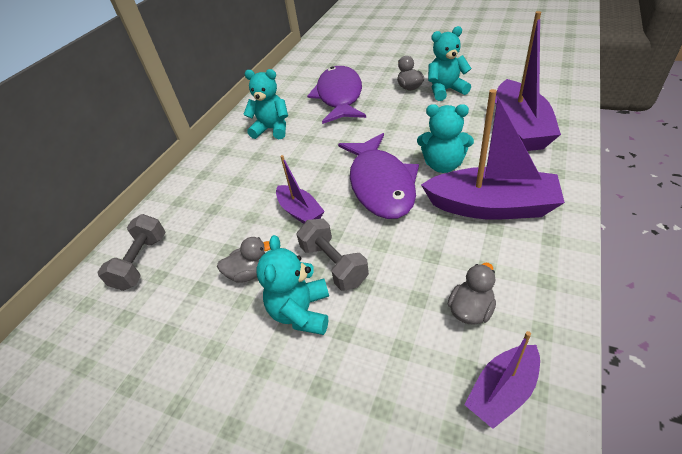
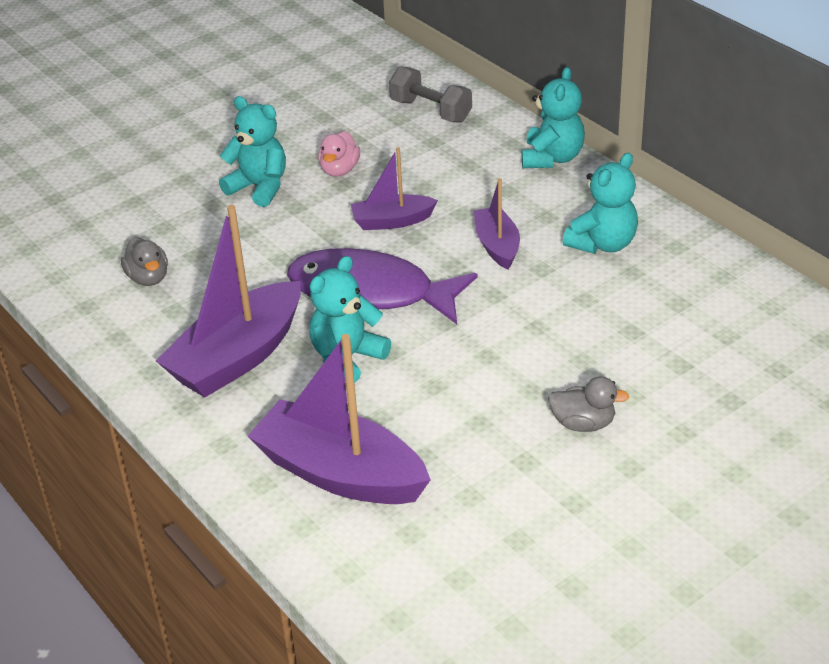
camera: 115 degrees right, 5 degrees down
grey duck [217,237,270,283] -> pink duck [318,131,360,177]
grey dumbbell [296,219,369,291] -> none
purple fish [307,66,366,124] -> none
turquoise teddy bear [428,26,472,101] -> turquoise teddy bear moved to [522,67,585,168]
purple boat [464,331,540,429] -> purple boat moved to [474,178,520,269]

